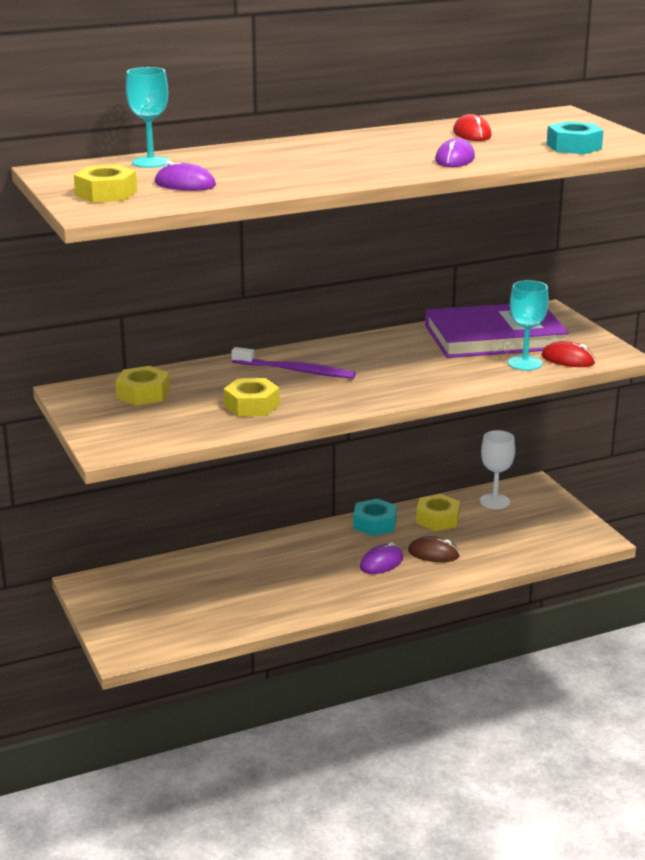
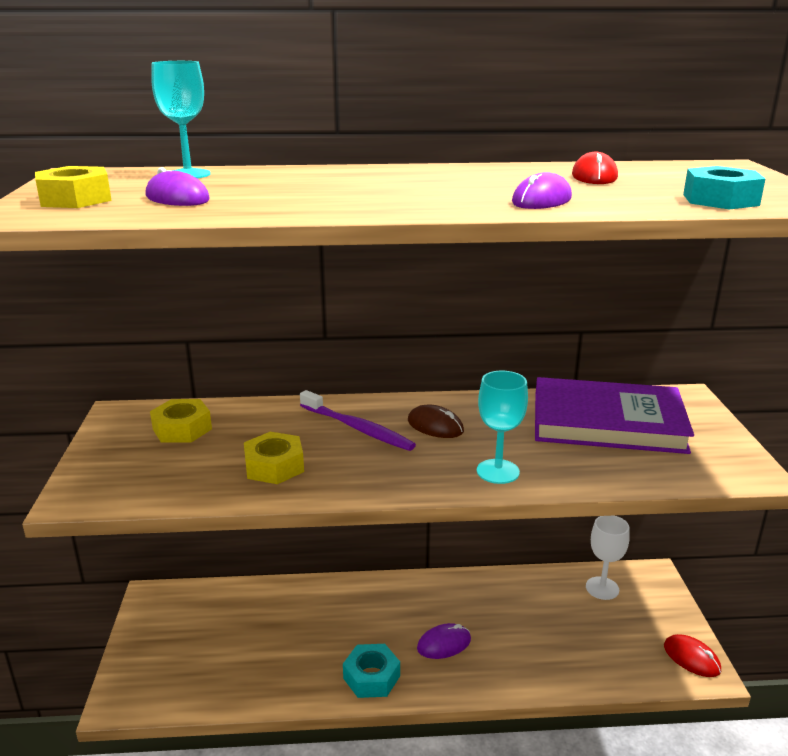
camera: 20 degrees right, 0 degrees up
turquoise nut [353,499,397,536] -> turquoise nut moved to [343,644,400,698]
brown mouse [408,536,460,562] -> brown mouse moved to [408,405,464,438]
yellow nut [416,494,460,531] -> none
turquoise goblet [508,280,549,371] -> turquoise goblet moved to [477,371,528,484]
red mouse [541,341,595,367] -> red mouse moved to [664,634,721,677]

